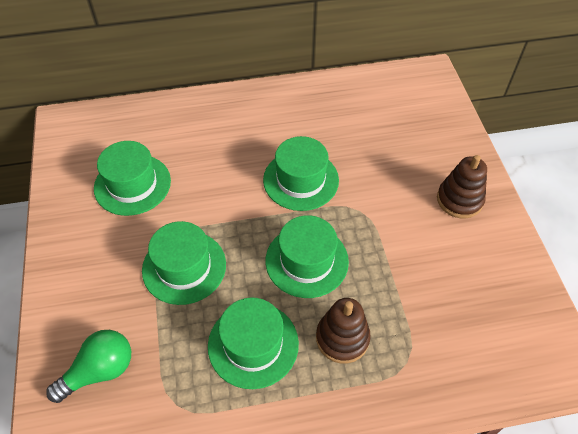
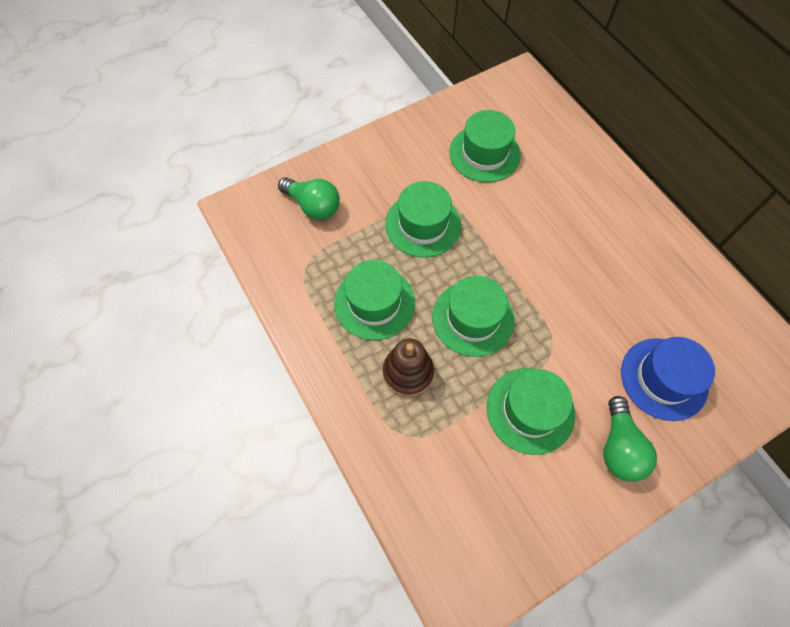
camera: 70 degrees right, 10 degrees up
green hat [263,136,339,211] -> green hat moved to [487,368,575,455]
brown stacking toy [437,155,487,219] -> green light bulb [603,396,657,482]
none -> blue hat [621,337,715,421]

